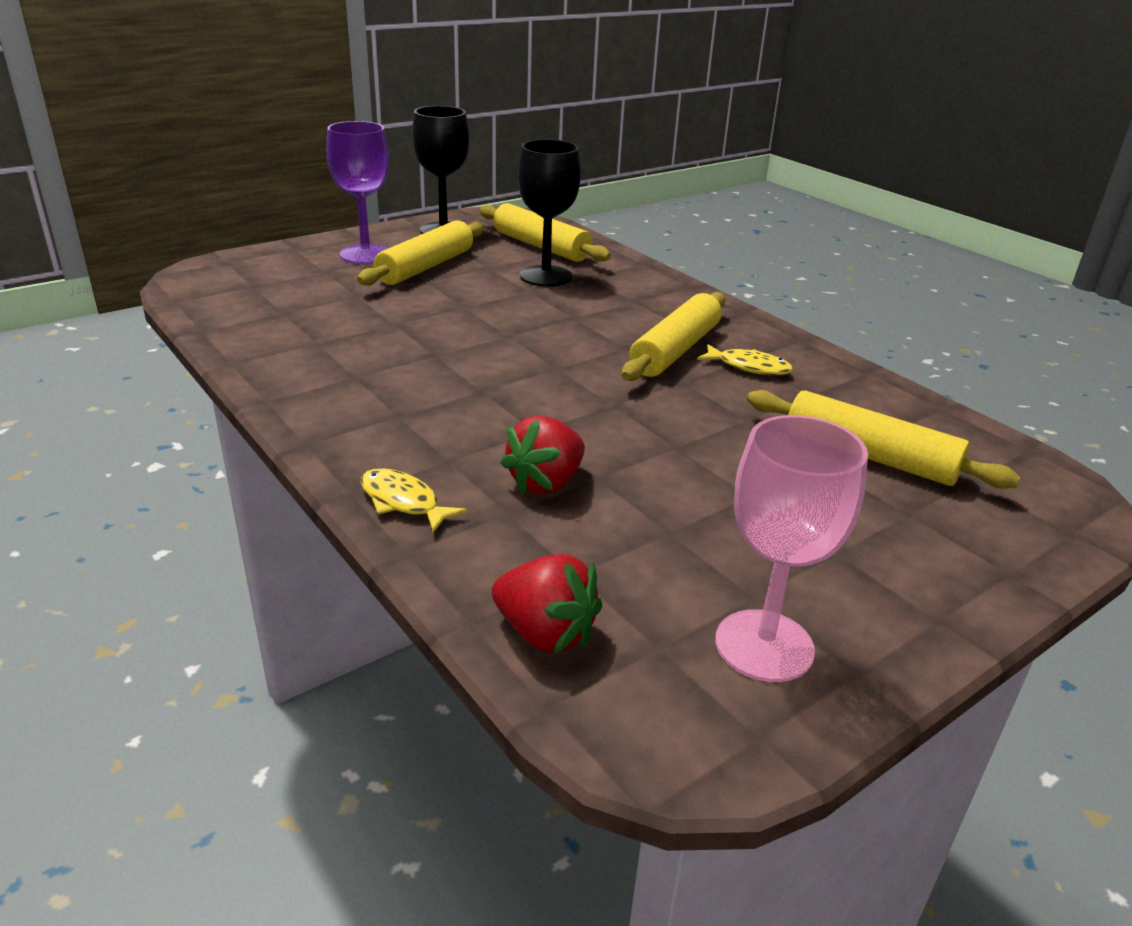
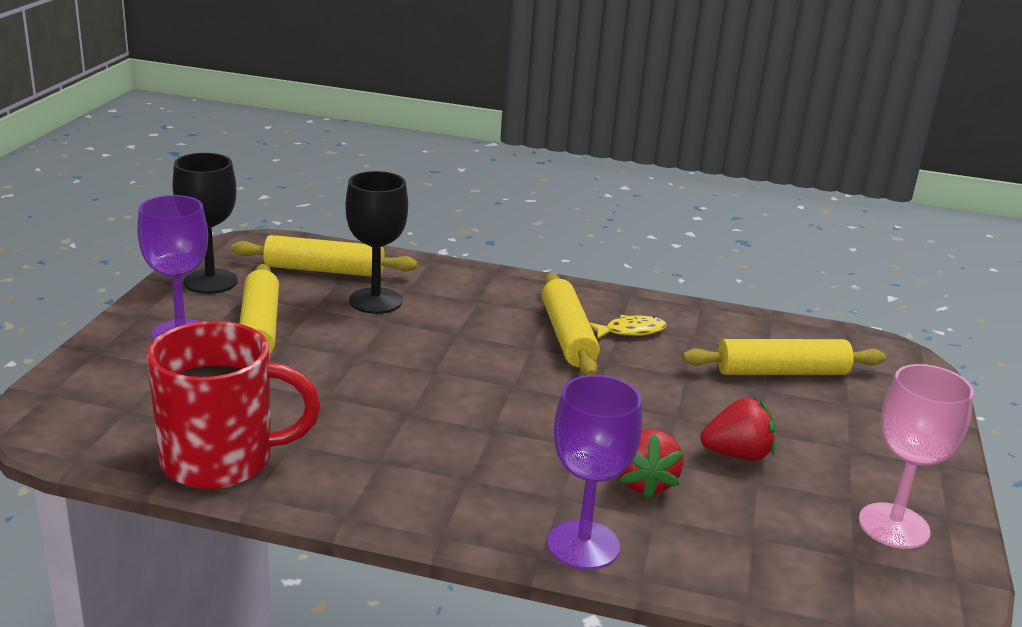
camera: 40 degrees left, 5 degrees down
yellow fish [360,468,467,533] -> purple goblet [547,375,642,570]
red strawberry [492,554,602,654] -> red strawberry moved to [700,398,776,461]
none -> red mug [147,321,321,489]

